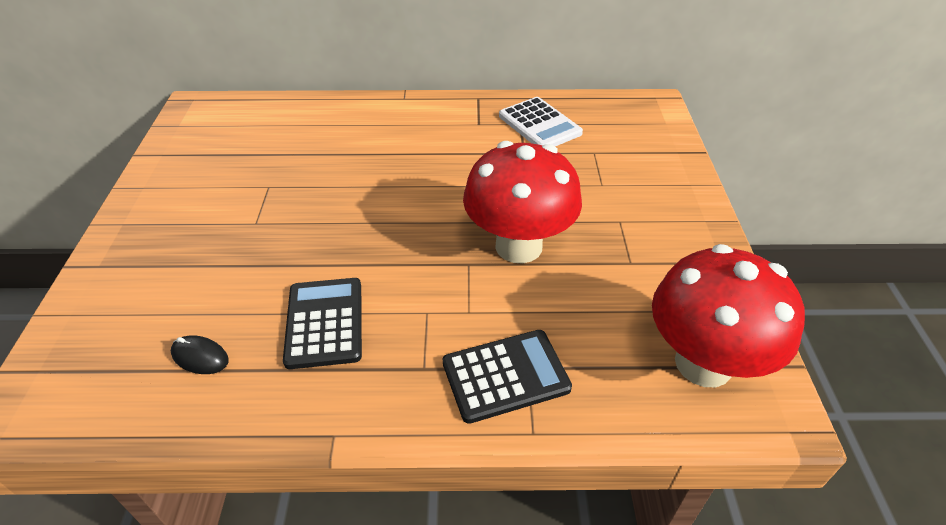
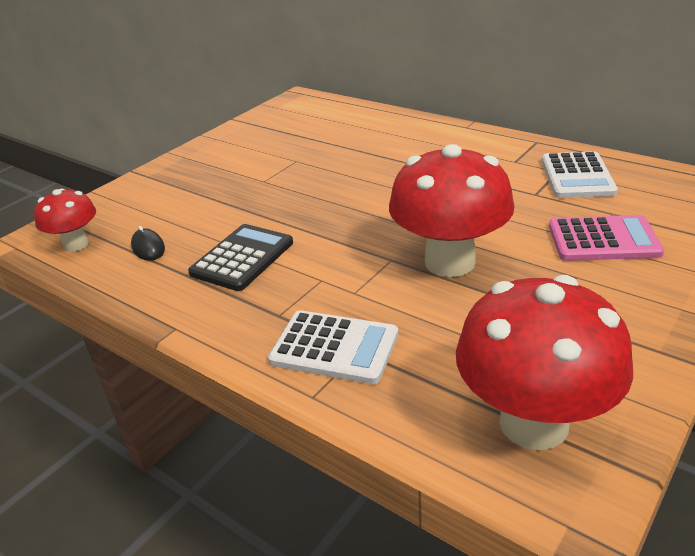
camera: 40 degrees right, 10 degrees down
black calculator [443,330,572,424] -> white calculator [268,310,398,384]
none -> red mushroom [34,189,96,252]
none -> pink calculator [549,215,664,261]

